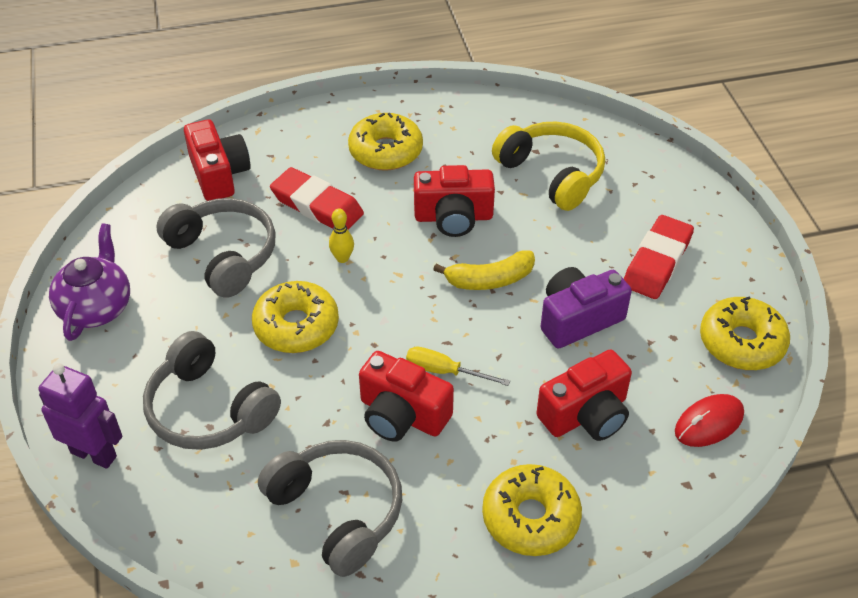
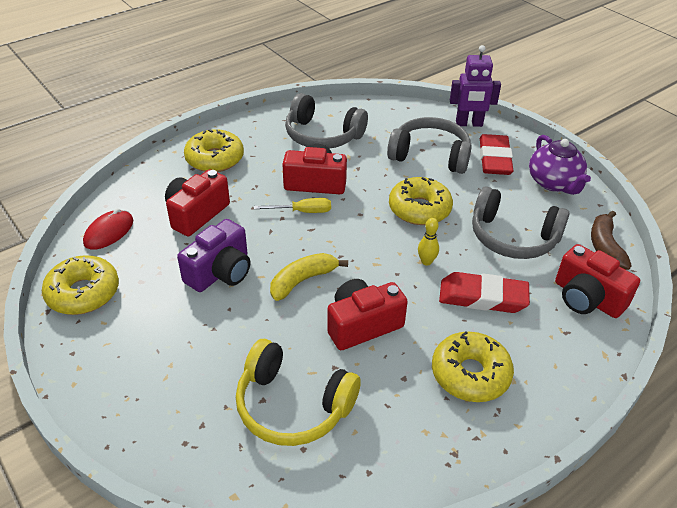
camera: 155 degrees right, 5 degrees down
red eraser [624,215,694,299] -> red eraser moved to [480,134,514,175]
none -> brown banana [591,210,632,270]

